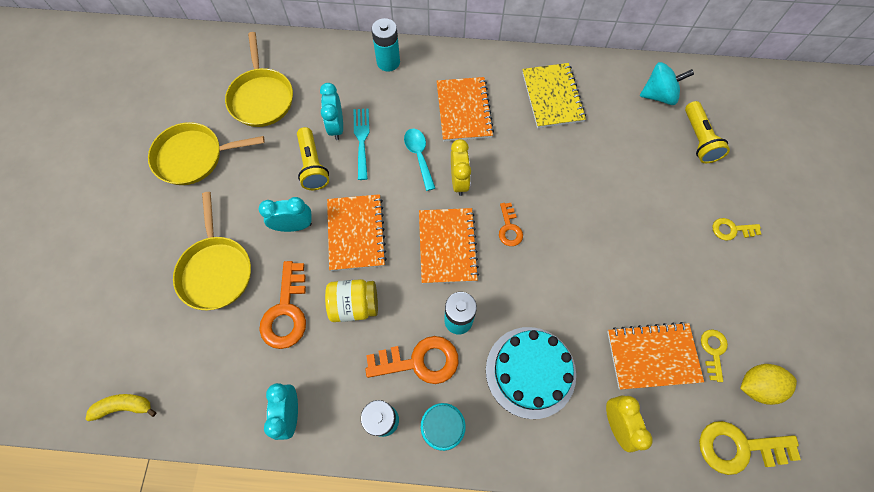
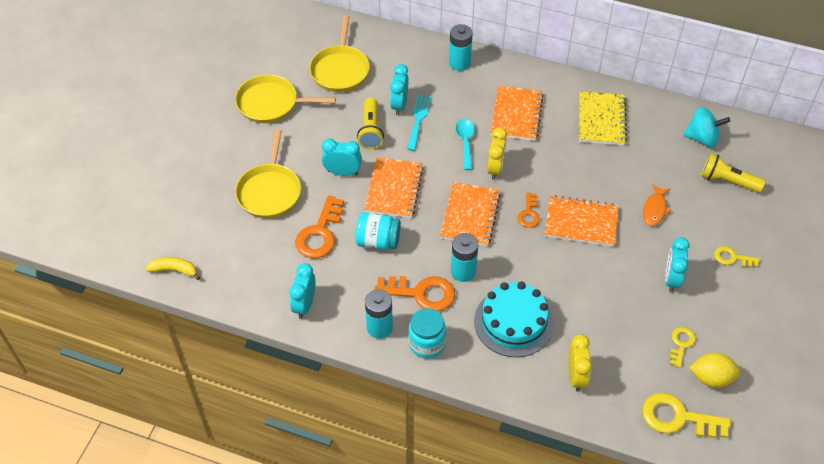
camera: 15 degrees right, 15 degrees down
yellow jar [325,279,378,322] -> turquoise jar [355,212,401,250]
orange notebook [607,322,704,390] -> orange notebook moved to [545,195,618,247]
yellow flashlight [685,101,730,163] -> yellow flashlight turned 105 degrees clockwise [701,153,765,193]
none -> orange fish [643,184,671,226]
none -> turquoise clock [665,237,690,292]

